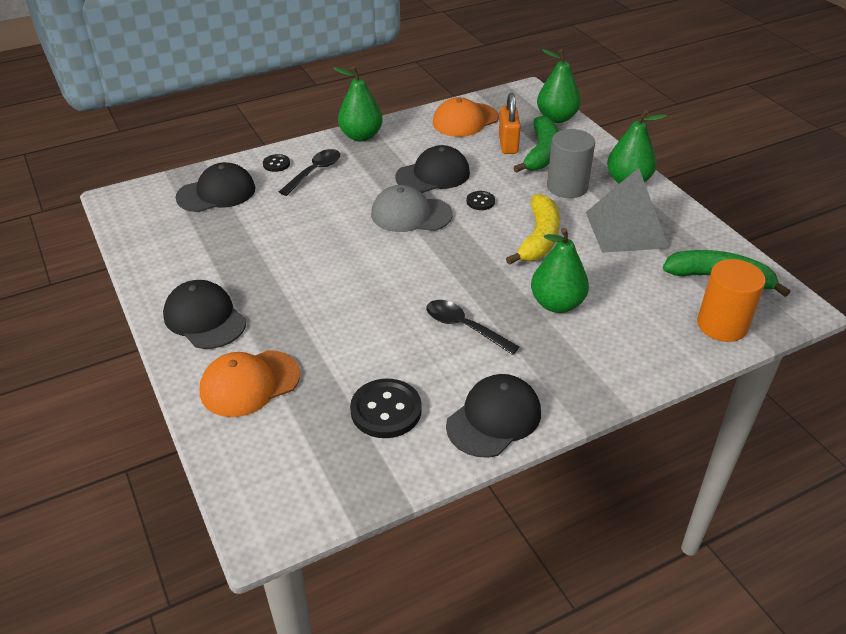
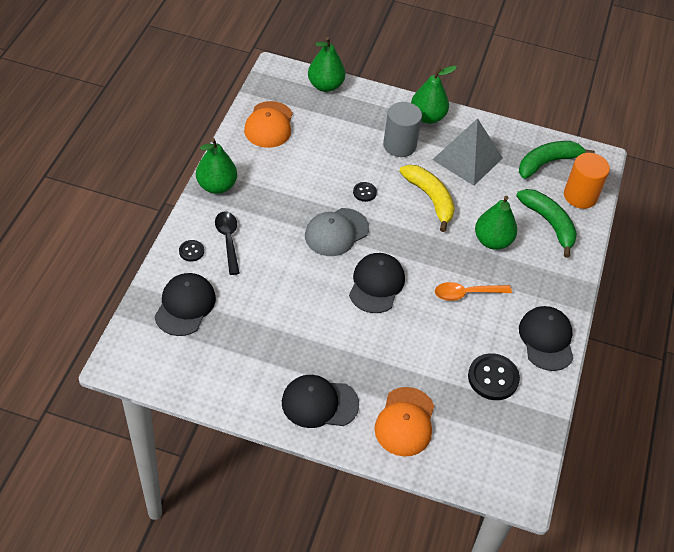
camera: 50 degrees left, 10 degrees up
black cap [395,145,470,193] -> black cap moved to [349,253,405,313]
black spoon [426,300,519,355] -> orange spoon [435,282,512,301]
orange padlock [499,93,521,154] -> none
green banana [513,116,559,173] -> green banana moved to [516,189,577,258]

